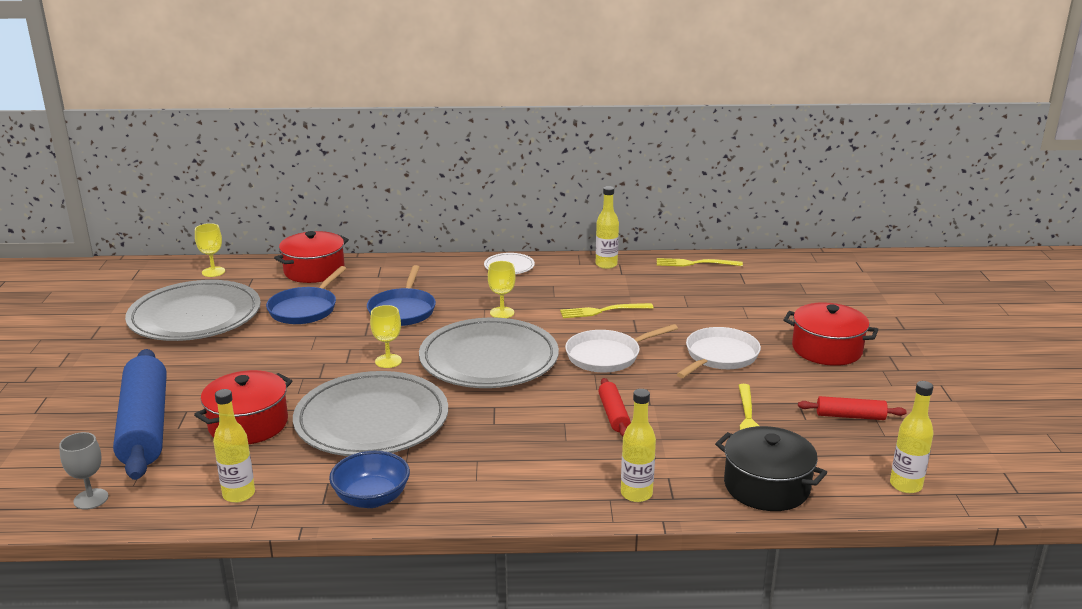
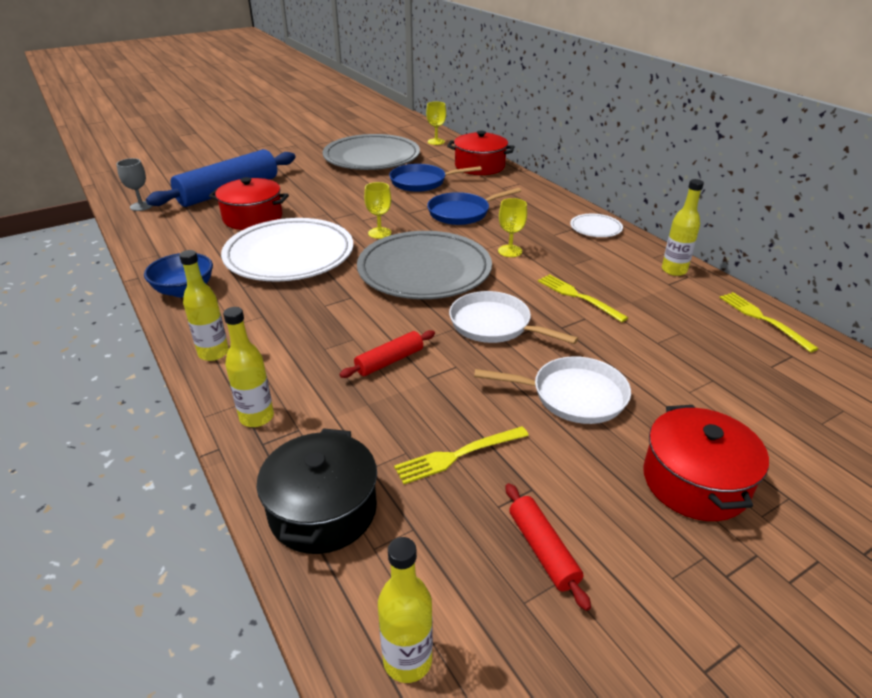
camera: 60 degrees right, 10 degrees up
yellow bottle [213,389,255,503] -> yellow bottle moved to [179,250,229,361]
grey plate [293,371,448,456] -> white plate [221,218,353,282]

